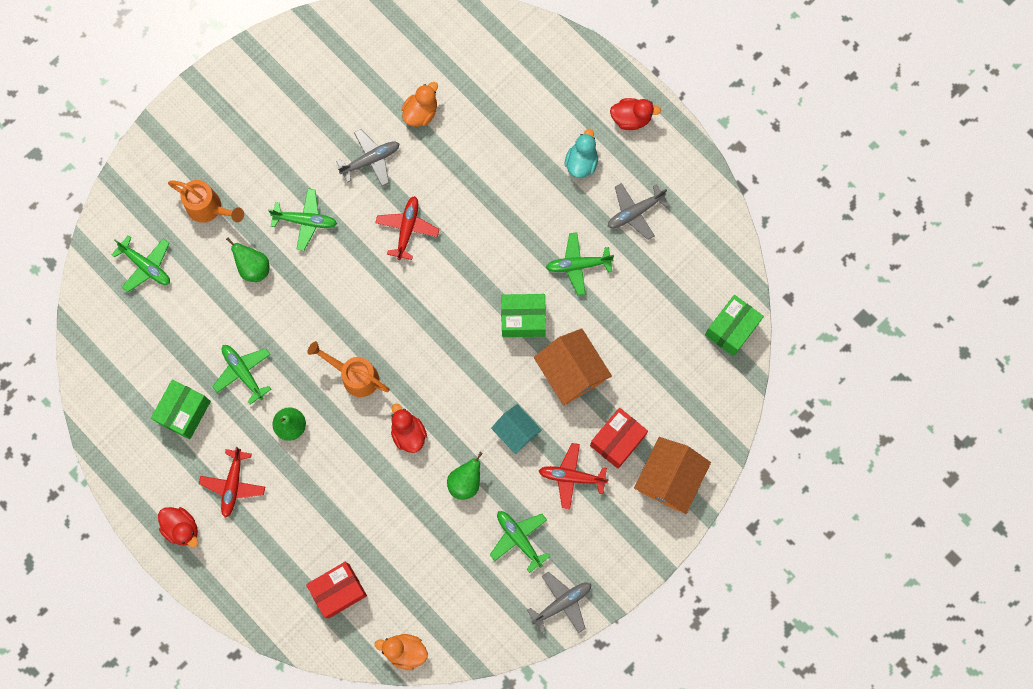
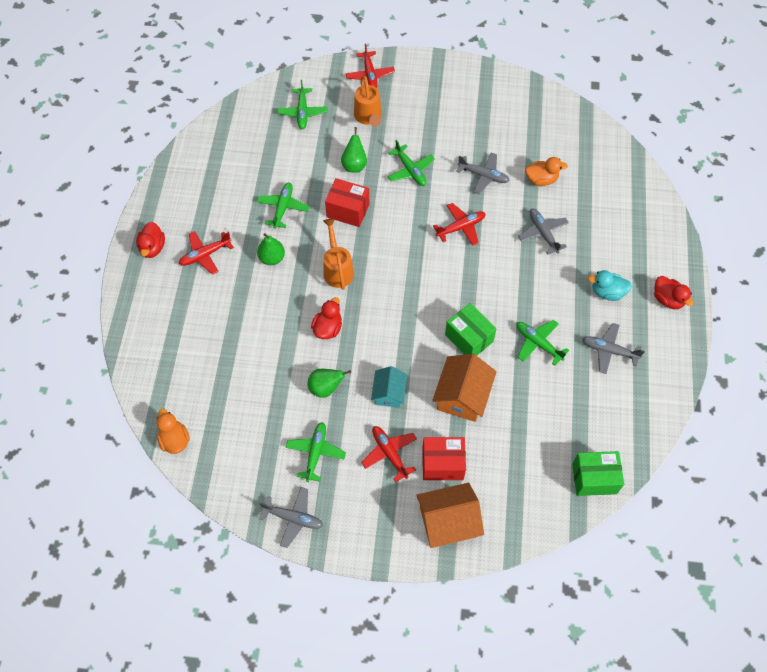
camera: 50 degrees right, 15 degrees down
green box [151,380,211,439] -> none
red box [306,562,367,619] -> red box moved to [325,178,369,227]
turquoise duck [565,129,598,178] -> turquoise duck turned 150 degrees counterclockwise [588,270,632,301]
none -> red plane [345,44,395,88]
none -> grey plane [518,209,569,255]

